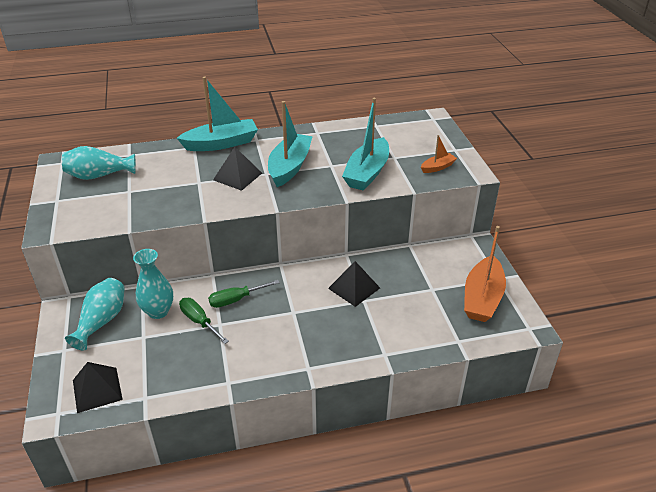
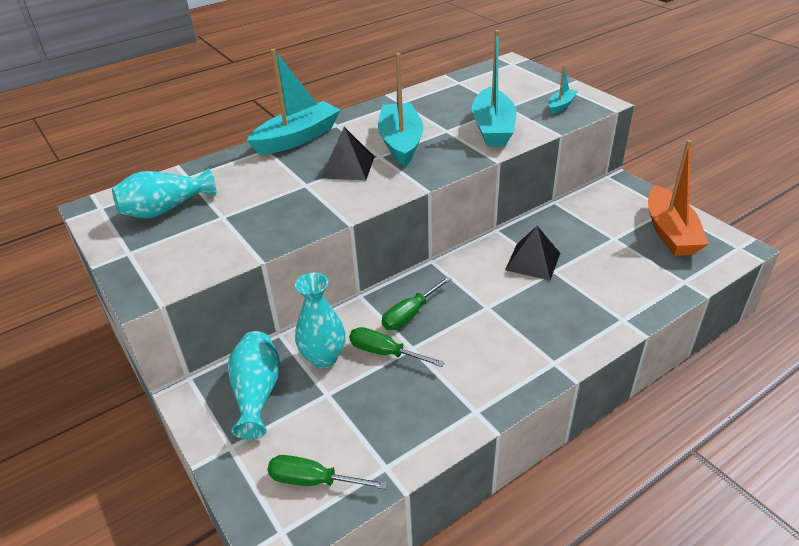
camera: 20 degrees left, 0 degrees up
black pyramid [73,362,123,413] -> green screwdriver [268,455,387,489]
orange boat [421,135,457,173] -> turquoise boat [548,65,578,114]

